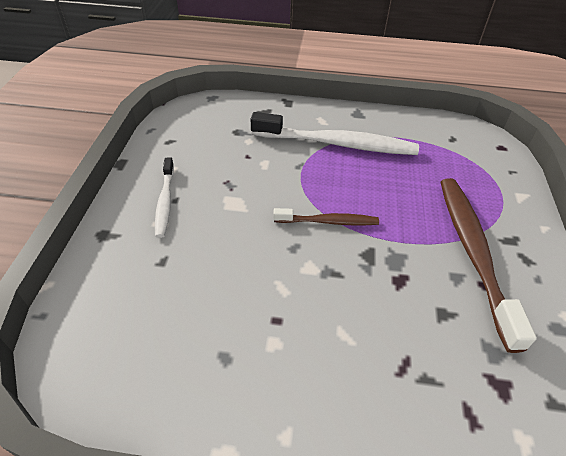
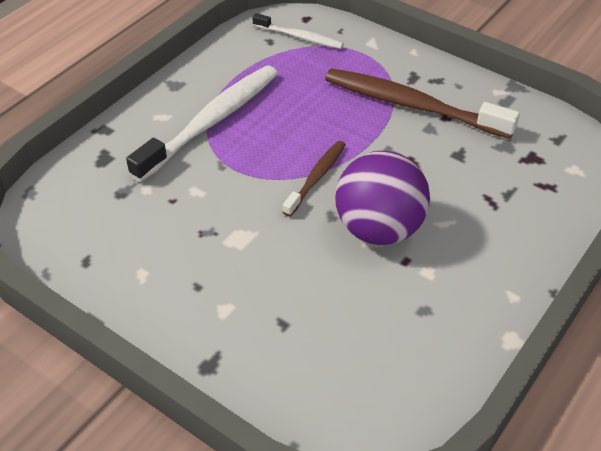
camera: 60 degrees left, 0 degrees up
white toothbrush [155,158,174,238] -> white toothbrush moved to [252,13,344,49]
none -> purple ball [335,151,430,245]

